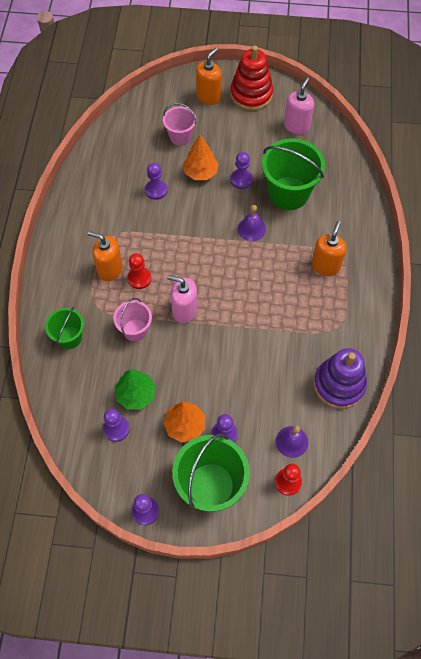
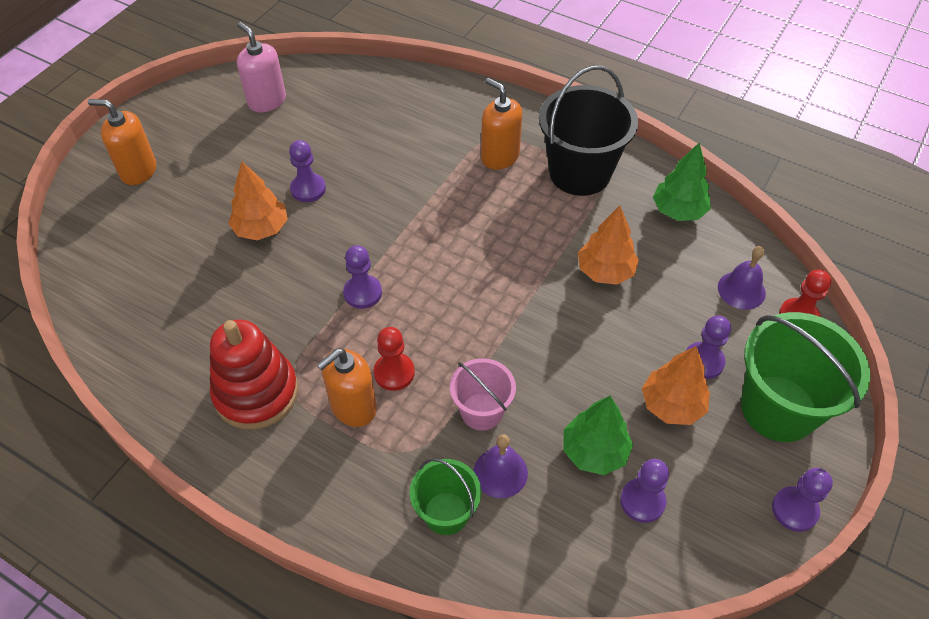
camera: 65 degrees left, 10 degrees down
purple pawn [145,163,168,200] -> purple pawn moved to [343,245,382,309]
pink bucket [163,103,196,146] -> none
pink soap dispenser [167,275,198,323] -> none
orange soap dispenser [196,48,222,105] -> orange soap dispenser turned 45 degrees counterclockwise [88,99,156,185]
red stacking toy [230,46,273,111] -> red stacking toy moved to [210,320,298,430]
purple bell [238,205,266,241] -> purple bell moved to [474,434,528,498]
green bucket [262,139,326,210] -> none
purple stacking toy [314,348,367,409] -> green tree [653,143,711,221]
none -> black bucket [539,65,638,196]
none -> orange tree [578,205,639,285]

